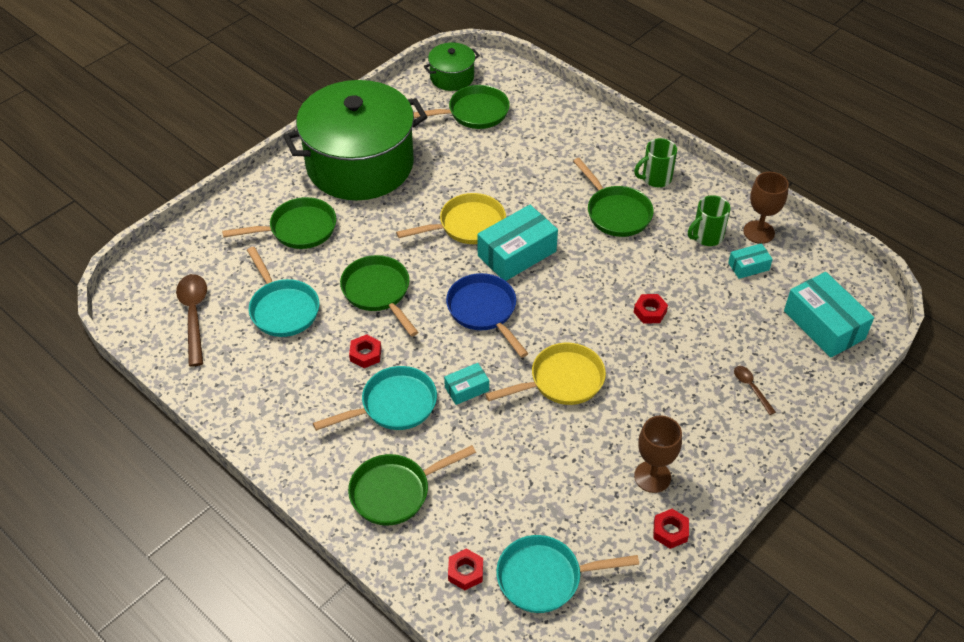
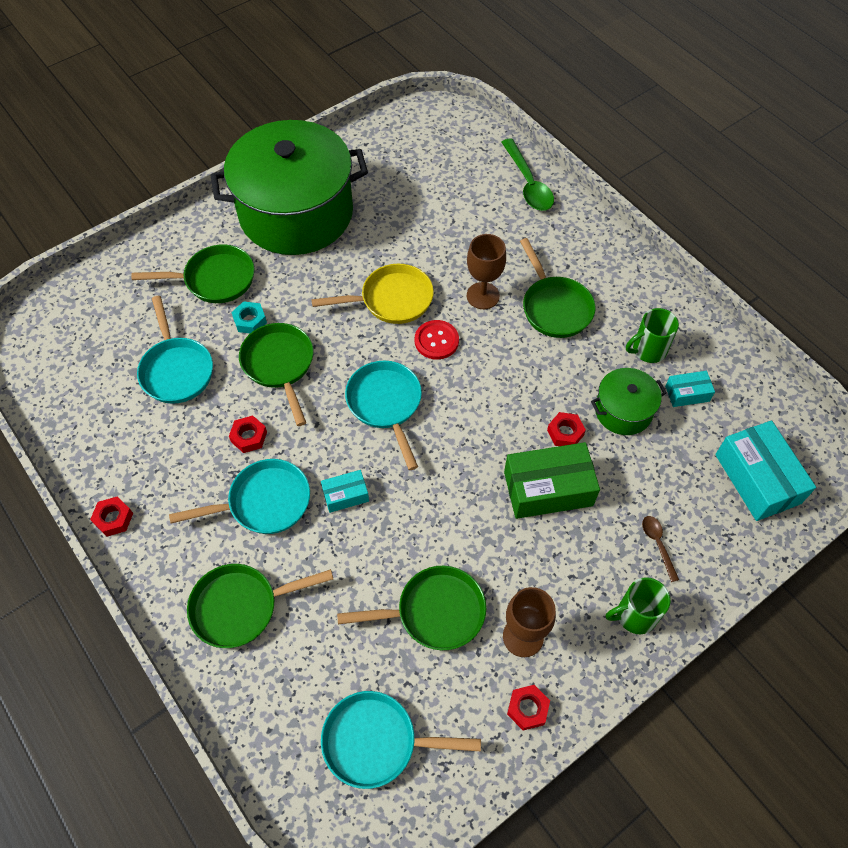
camera: 10 degrees right, 10 degrees up
brown spoon [176,274,207,367] -> none
green pan [414,85,510,129] -> green pan moved to [337,566,486,650]
green pot [424,43,480,91] -> green pot moved to [591,368,667,435]
blue pan [446,273,529,358] -> turquoise pan [345,361,422,470]
red nut [448,548,483,590] -> red nut moved to [90,497,133,537]
turquoise box [478,205,558,281] -> red button [415,320,459,360]
yellow pan [485,343,606,405] -> none
green mug [634,138,677,187] -> green mug moved to [606,577,671,634]
brown goblet [743,172,789,244] -> brown goblet moved to [467,234,506,309]
none -> turquoise nut [231,301,267,333]
none -> green spoon [501,139,554,211]
none -> green box [504,442,600,519]

